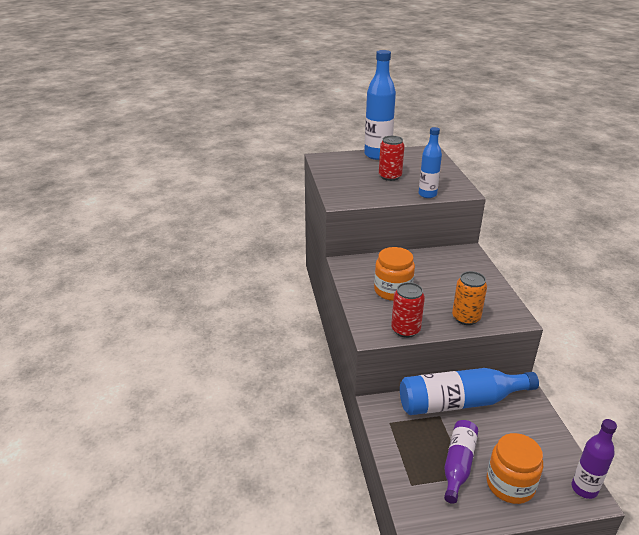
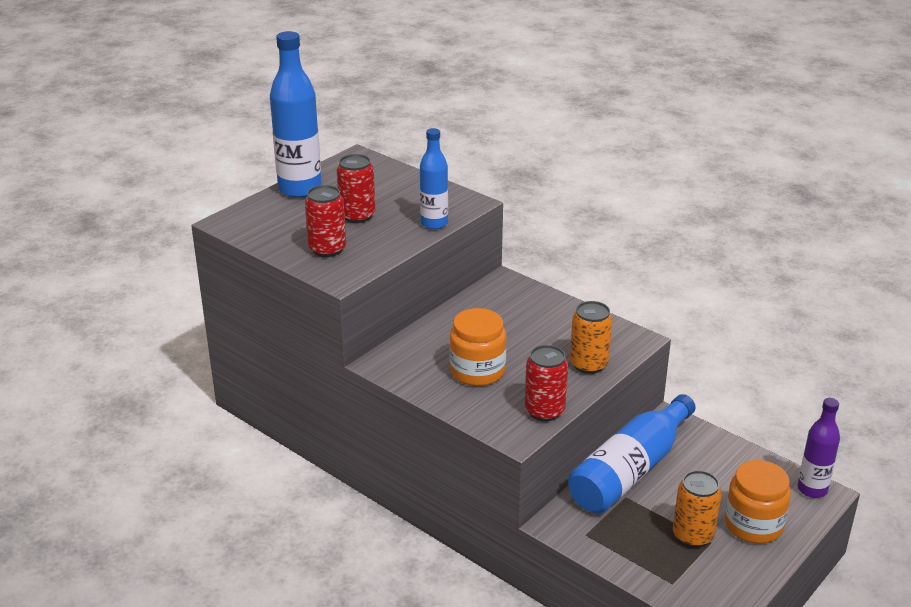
camera: 40 degrees left, 0 degrees up
purple bottle [444,420,478,504] -> orange can [673,470,722,547]
none -> red can [305,185,346,257]

